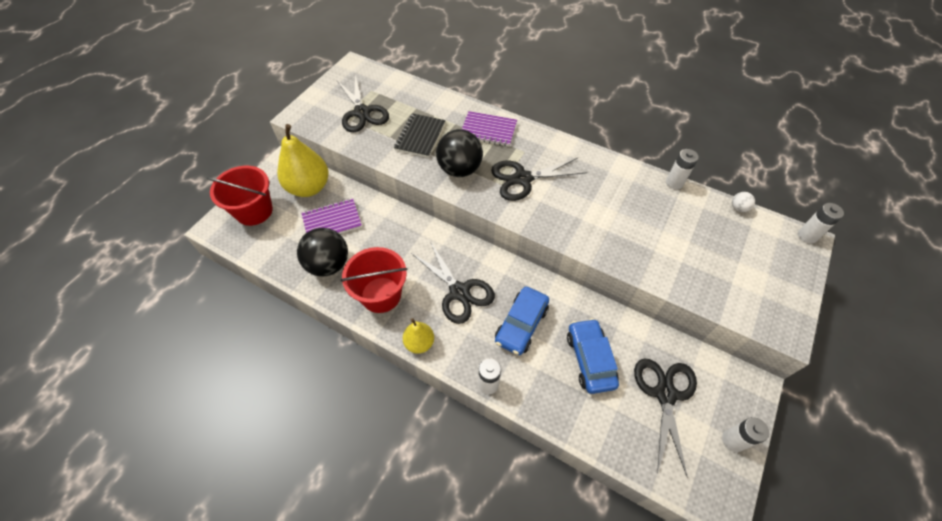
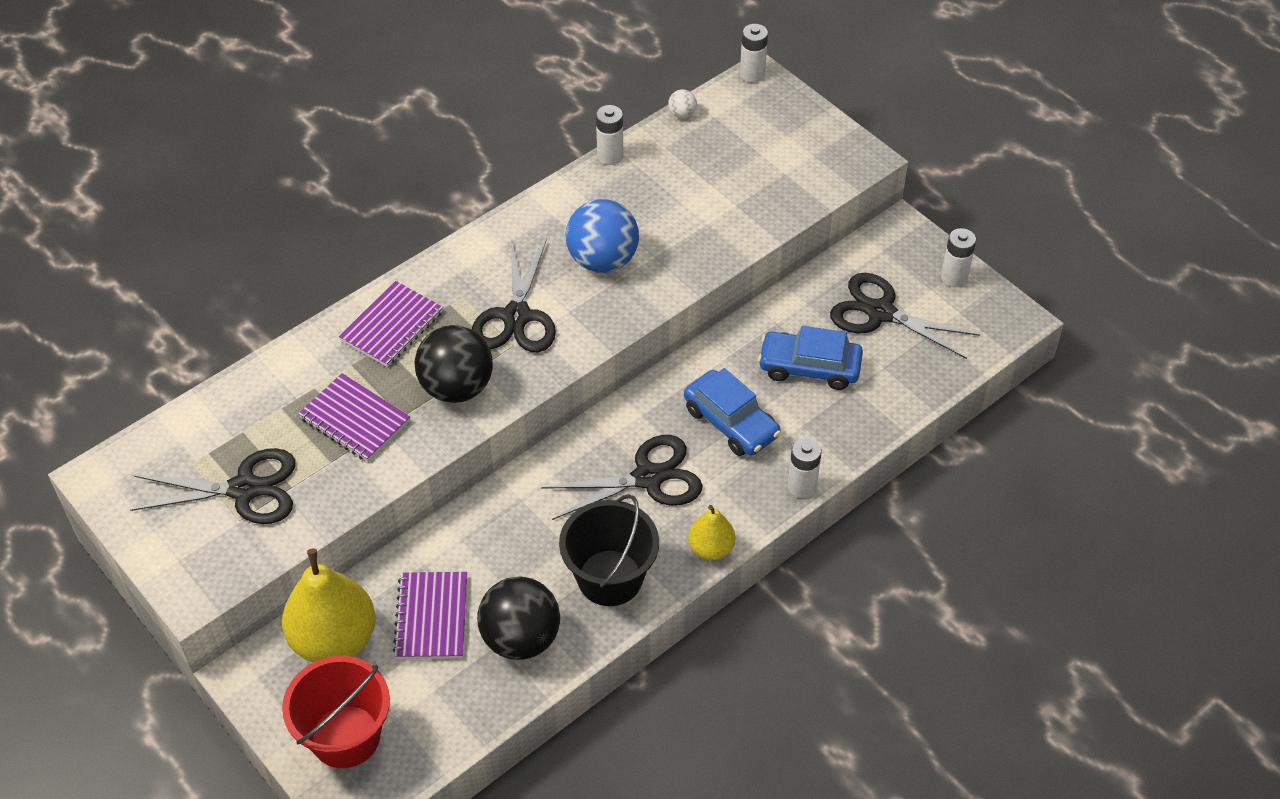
camera: 70 degrees left, 5 degrees down
red bucket [341,247,408,313] -> black bucket [559,494,659,606]
black notebook [394,113,445,158] -> purple notebook [298,373,410,462]
none -> blue ball [566,199,639,273]

